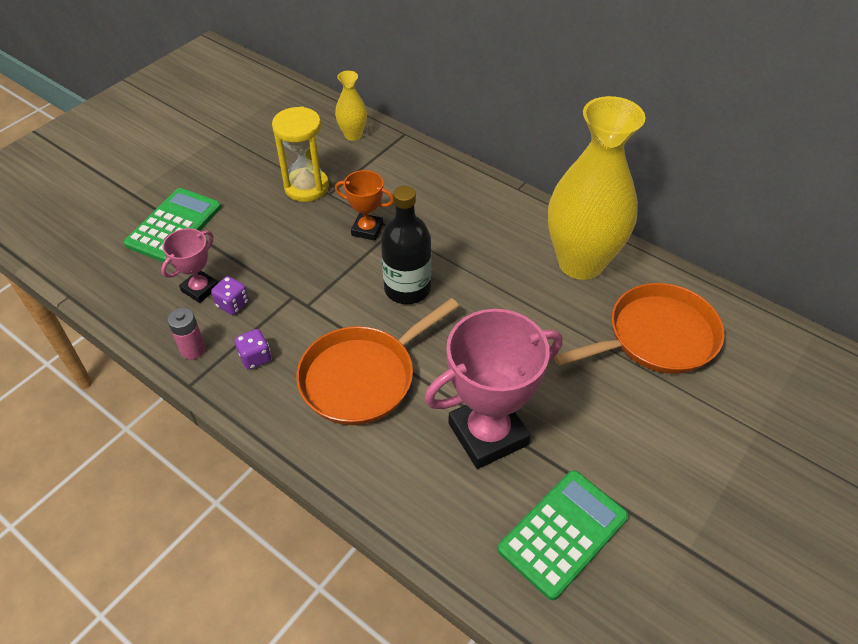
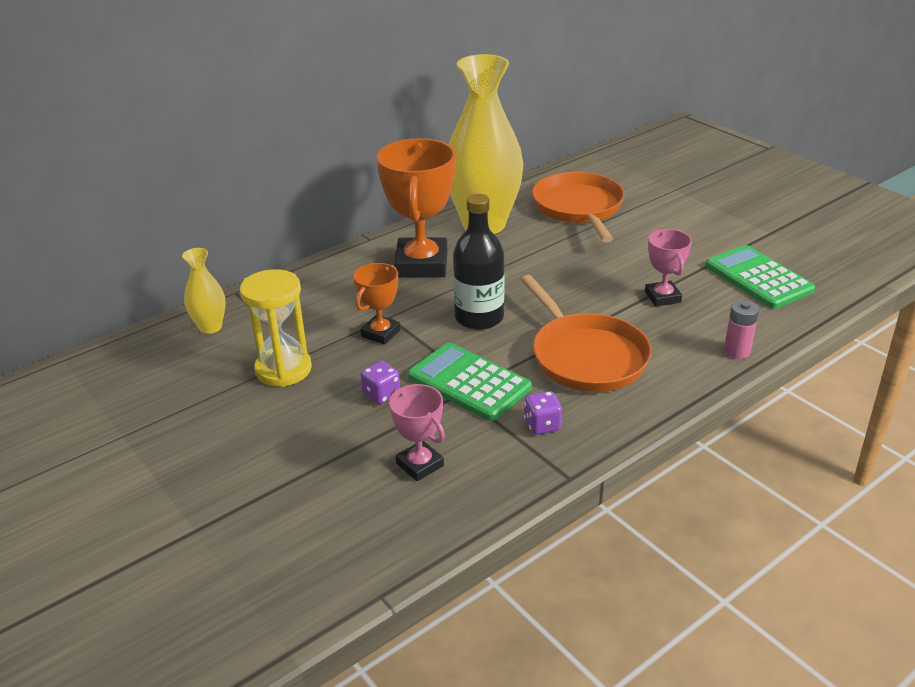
camera: 75 degrees left, 15 degrees down
green calculator [124,188,221,262] -> green calculator moved to [408,343,532,421]
pink battery [167,308,206,359] -> pink battery moved to [724,300,759,359]
purple dice [211,276,249,315] -> purple dice moved to [361,361,400,404]
pink trophy [424,309,562,469] -> pink trophy [645,229,692,306], size x0.53
none -> orange trophy [377,138,456,278]

